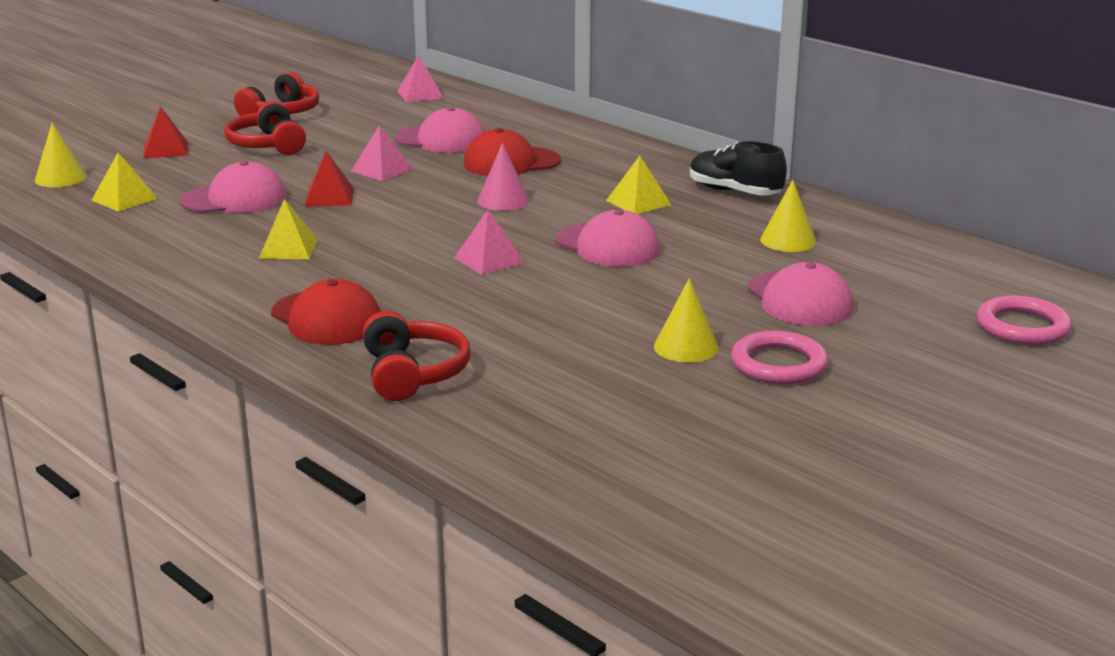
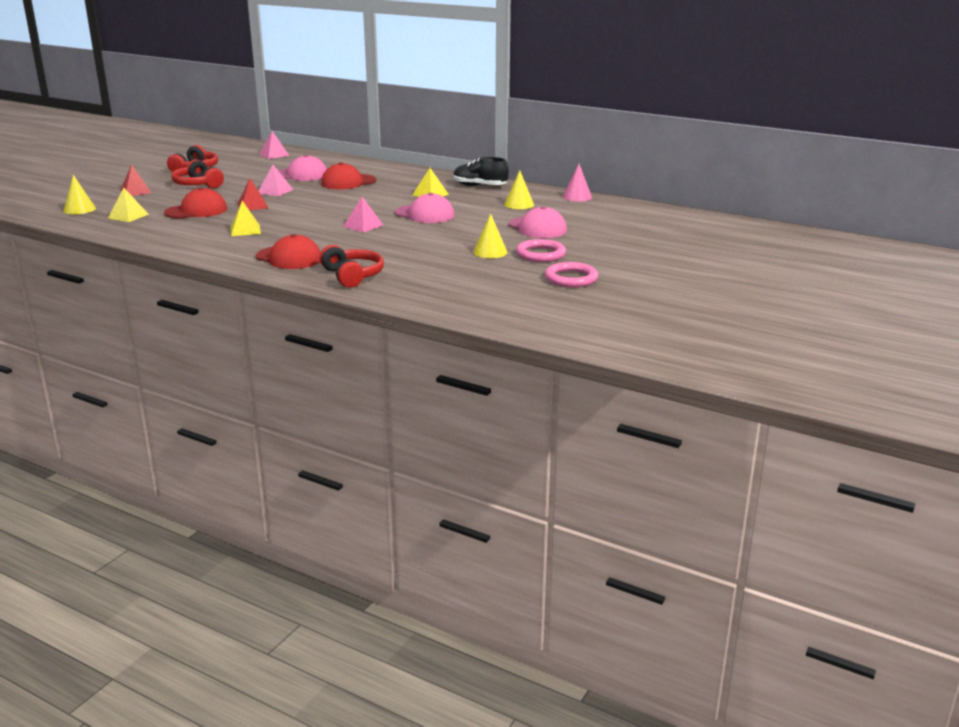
camera: 15 degrees left, 0 degrees up
pink cap [180,161,287,213] -> red cap [164,187,227,219]
pink cone [477,143,529,211] -> pink cone moved to [563,164,592,202]
pink ring [977,296,1072,345] -> pink ring moved to [545,262,598,287]

